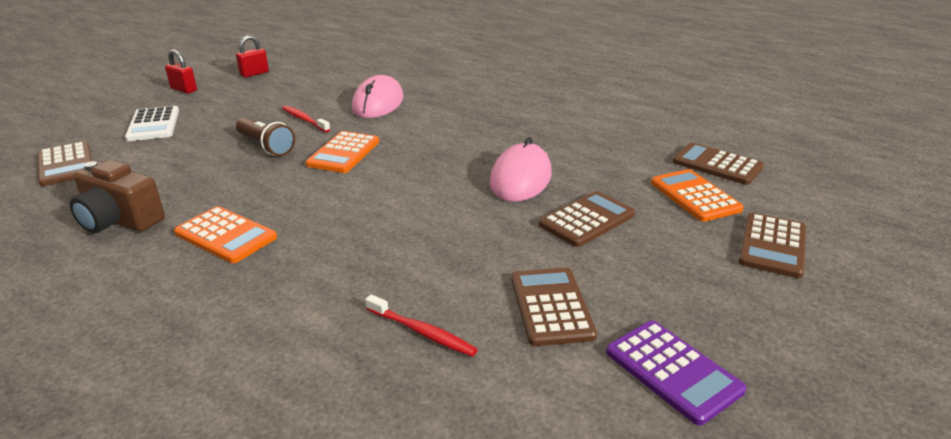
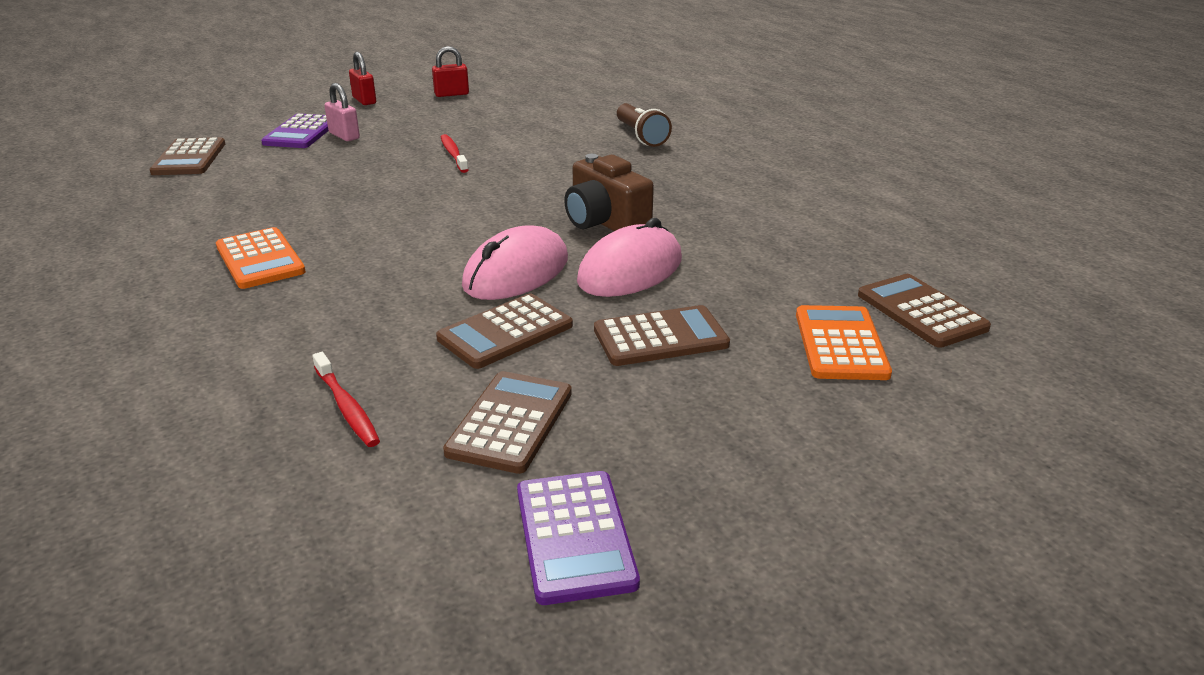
camera: 25 degrees right, 0 degrees up
brown camera [70,160,165,233] -> brown camera moved to [564,154,654,231]
white calculator [125,106,179,141] -> purple calculator [261,113,329,148]
brown flashlight [236,117,295,156] -> brown flashlight moved to [617,103,672,147]
orange calculator [306,131,379,173] -> none
pink mouse [352,75,404,118] -> pink mouse moved to [462,225,568,300]
brown calculator [739,213,806,278] -> brown calculator moved to [436,293,573,369]
none -> pink padlock [324,83,360,141]

